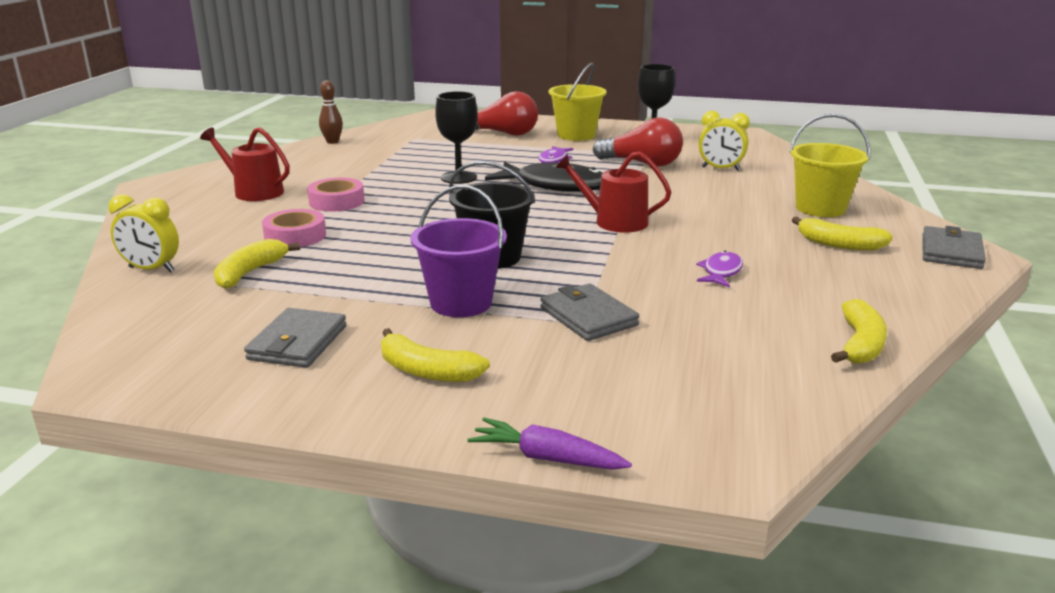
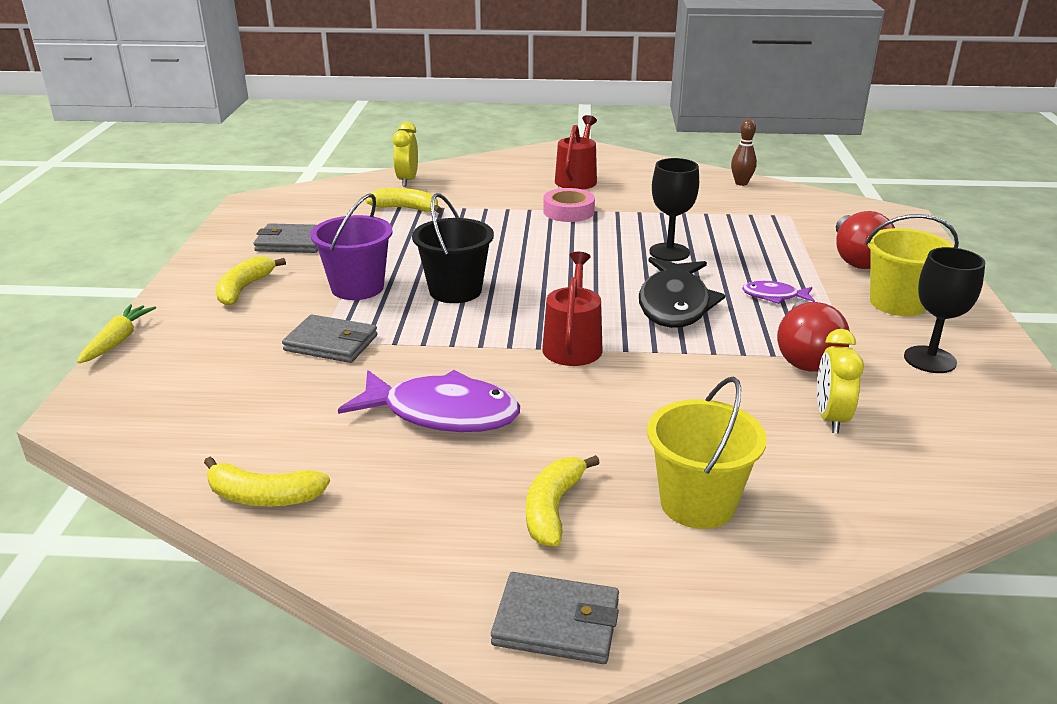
camera: 80 degrees right, 5 degrees up
pink tape [262,209,326,247] -> none
purple carrot [467,418,632,470] -> yellow carrot [77,304,156,363]
grey wallet [541,283,639,341] -> grey wallet turned 60 degrees clockwise [282,314,377,363]
purple fish [696,251,743,287] -> purple fish [338,370,520,432], size x2.04

